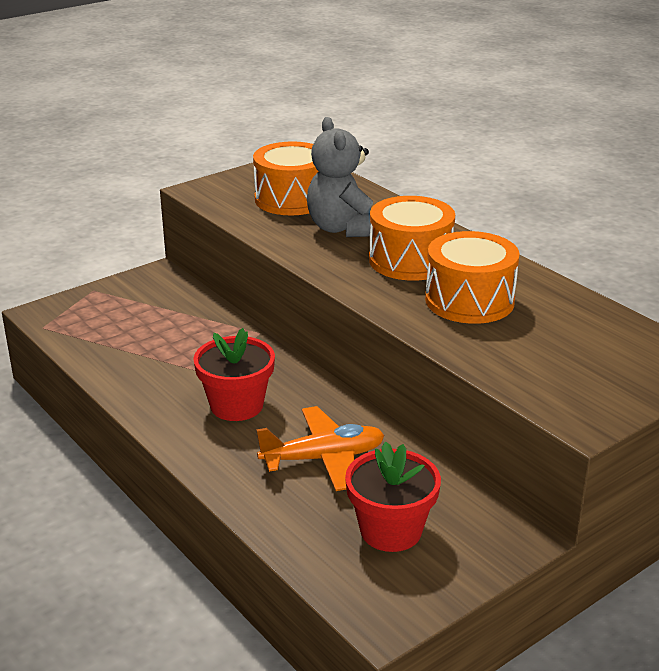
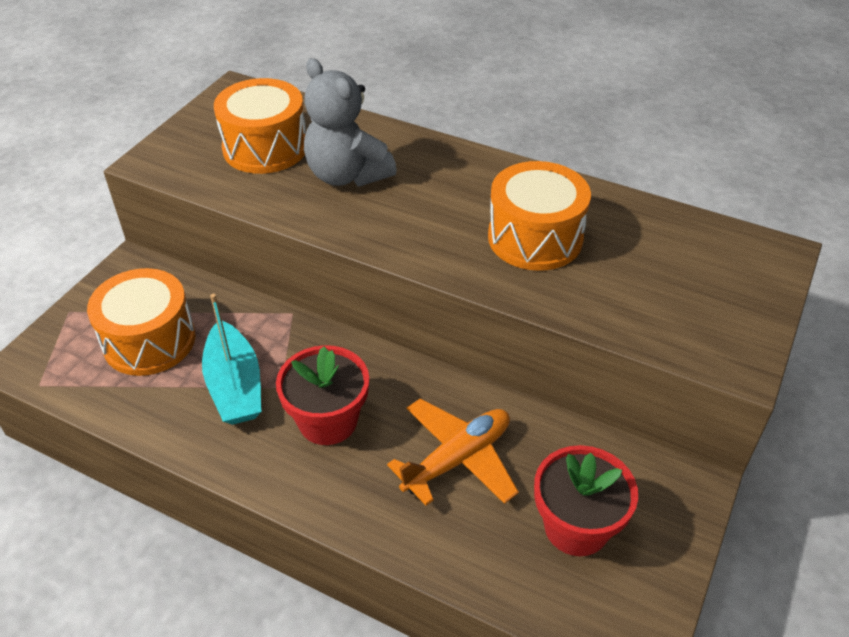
camera: 25 degrees left, 15 degrees up
orange drum [369,196,455,281] -> orange drum moved to [87,268,196,376]
none -> turquoise boat [202,294,261,425]

